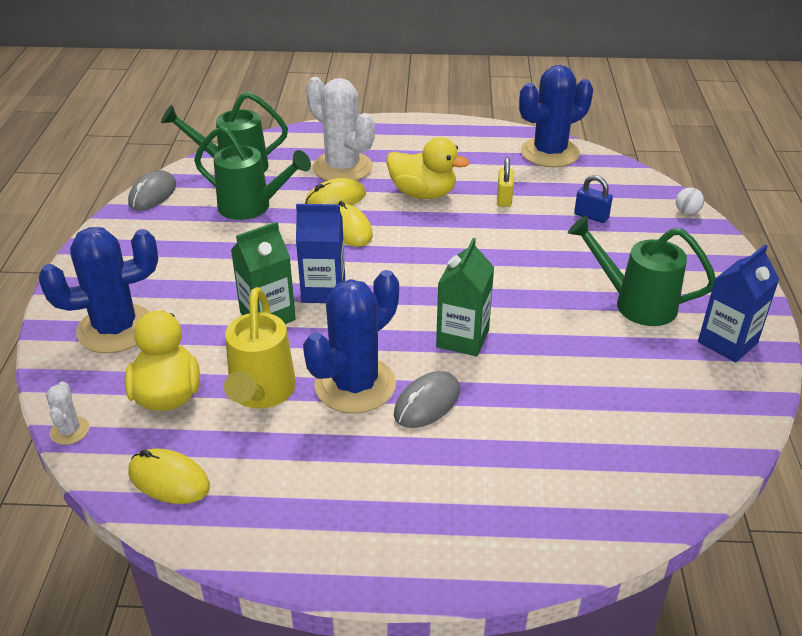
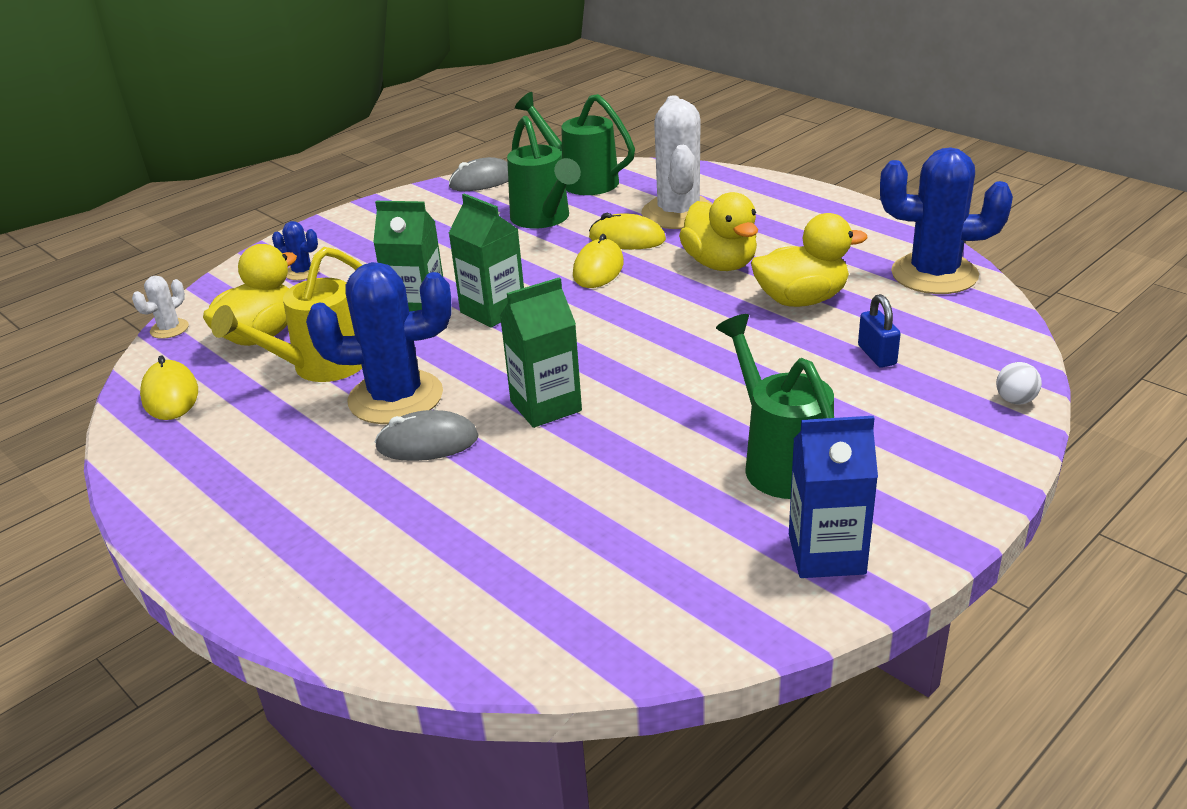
camera: 45 degrees right, 5 degrees down
blue cactus [39,227,158,353] -> blue cactus [272,221,320,280], size x0.45
blue carton [296,204,345,303] -> green carton [449,193,524,328]
yellow padlock [497,157,514,207] -> yellow duck [751,213,868,307]

